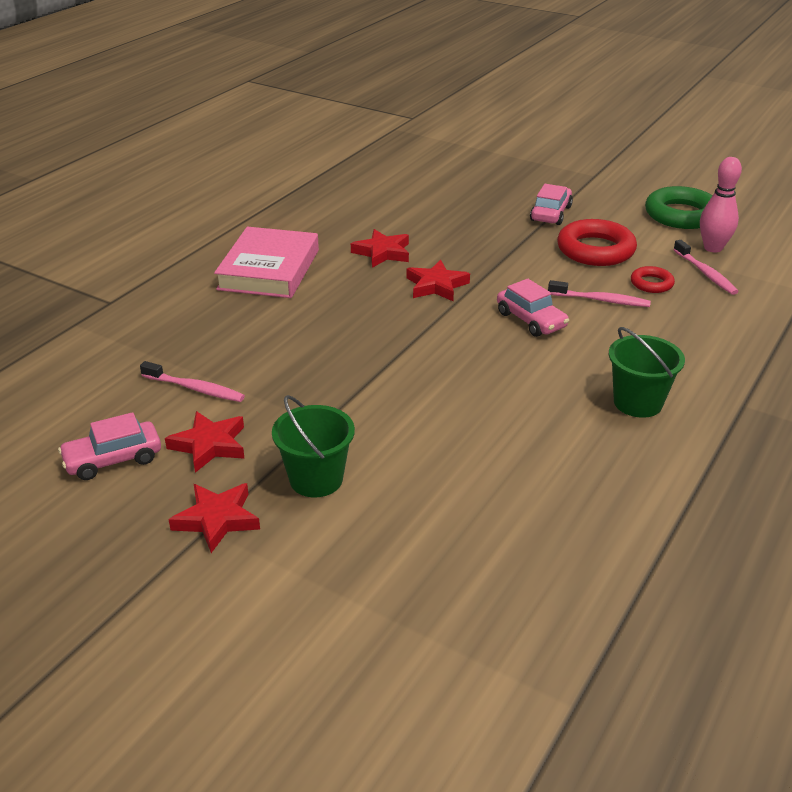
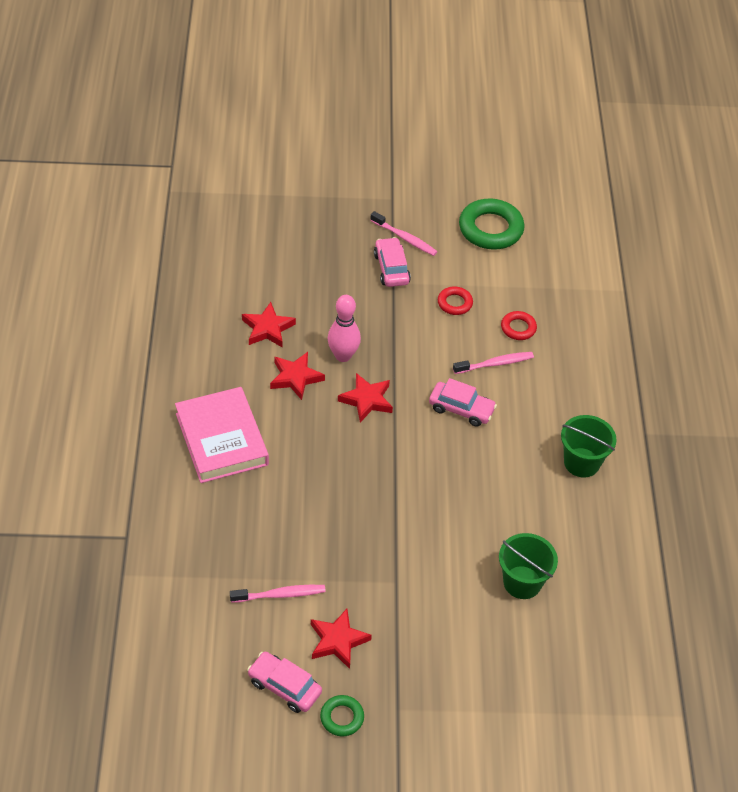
camera: 35 degrees left, 15 degrees up
pink car [58,412,161,480] -> pink car turned 90 degrees clockwise [247,652,322,713]
red star [169,483,260,553] -> red star moved to [242,302,296,348]
green bucket [272,395,355,497] -> green bucket moved to [499,533,558,599]
red ring [557,219,637,266] -> red ring [438,287,473,315], size x0.52
pink toothbrush [673,240,739,295] -> pink toothbrush moved to [370,211,437,256]
pink bowling pin [700,157,742,253] -> pink bowling pin moved to [328,295,361,362]
none -> green ring [320,695,364,737]

